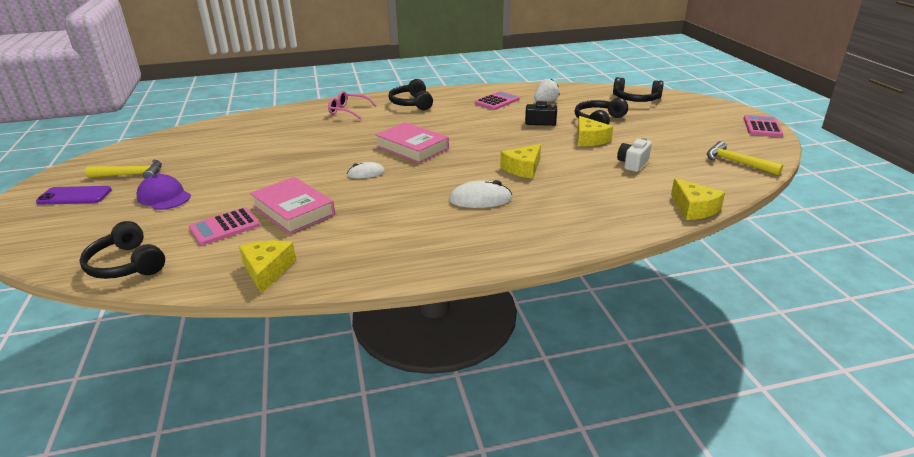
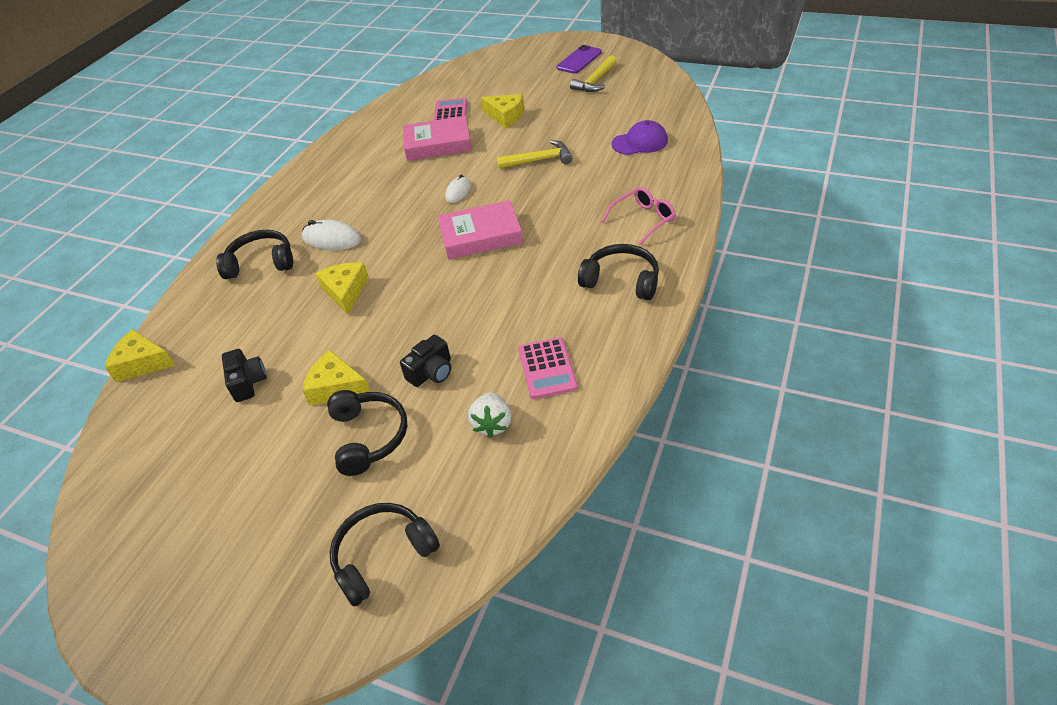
camera: 130 degrees right, 15 degrees up
black headphones [79,221,165,279] -> black headphones moved to [216,230,293,279]
purple cap [136,174,191,210] -> purple cap moved to [612,120,668,155]
yellow cheese [239,240,296,294] -> yellow cheese moved to [481,94,524,128]
white mouse [449,180,512,208] -> white mouse turned 75 degrees clockwise [302,220,361,250]
white camera [617,138,652,172] -> black camera [222,349,267,402]
yellow hammer [707,141,783,176] -> yellow hammer moved to [497,140,572,169]
pink calculator [744,115,783,137] -> none

